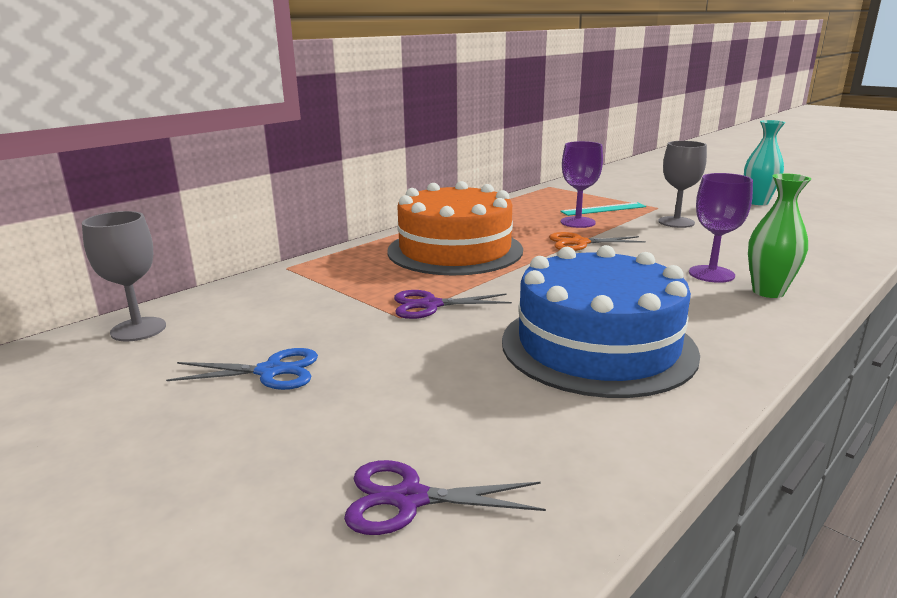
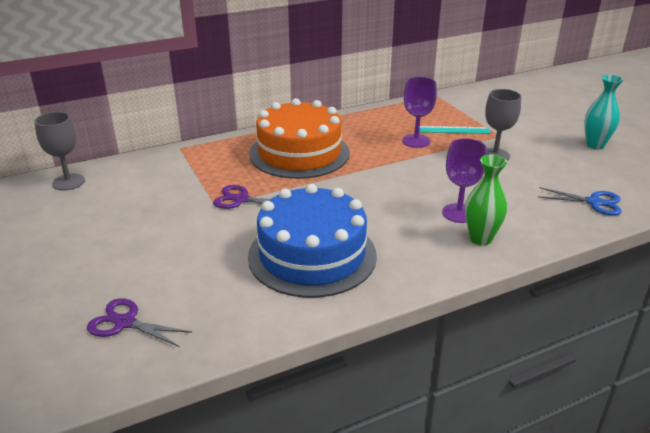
camera: 20 degrees right, 10 degrees up
blue scissors [166,348,318,390] -> blue scissors moved to [538,187,622,216]
orange scissors [549,232,646,251] -> none

